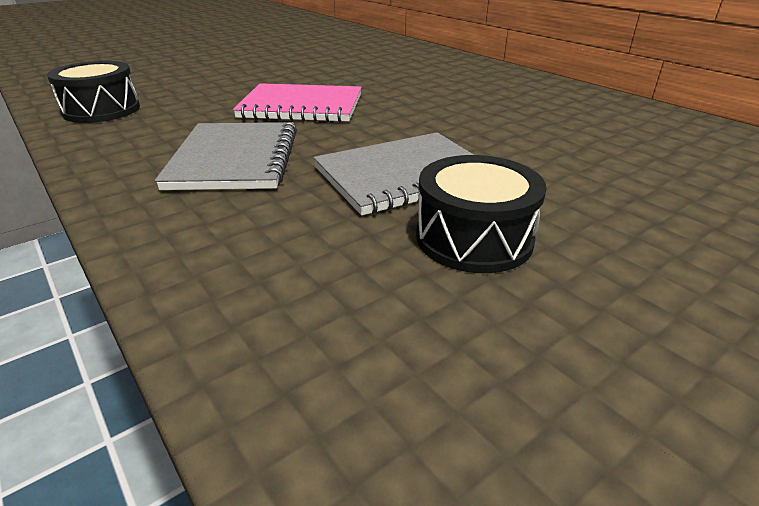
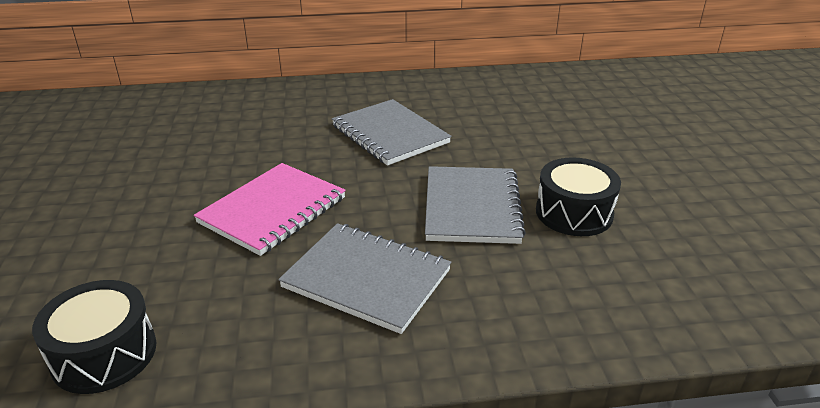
camera: 60 degrees left, 0 degrees up
none -> grey notebook [332,99,451,166]

